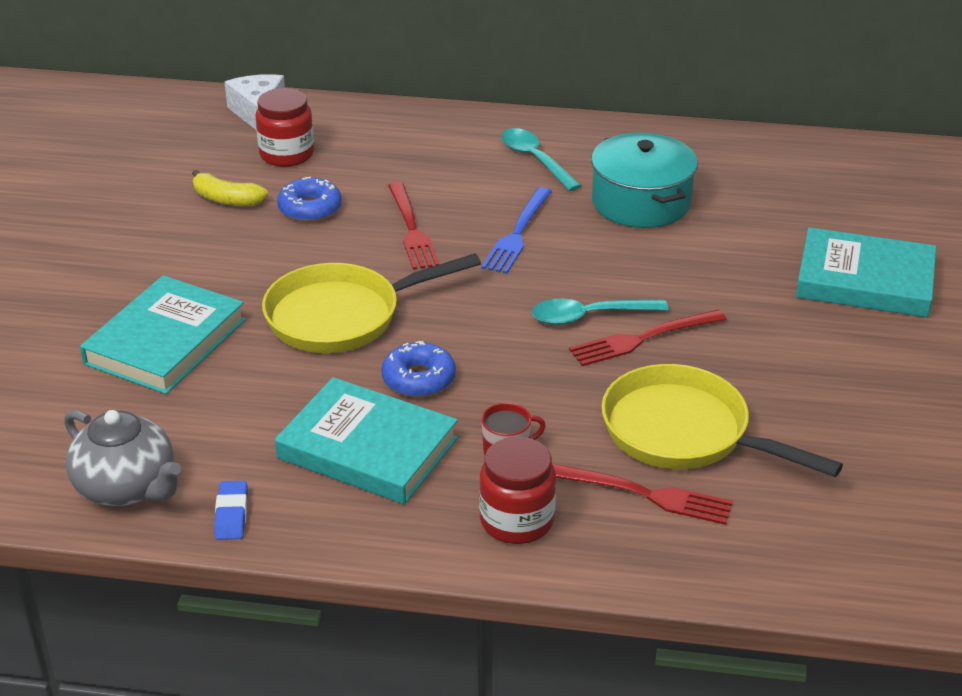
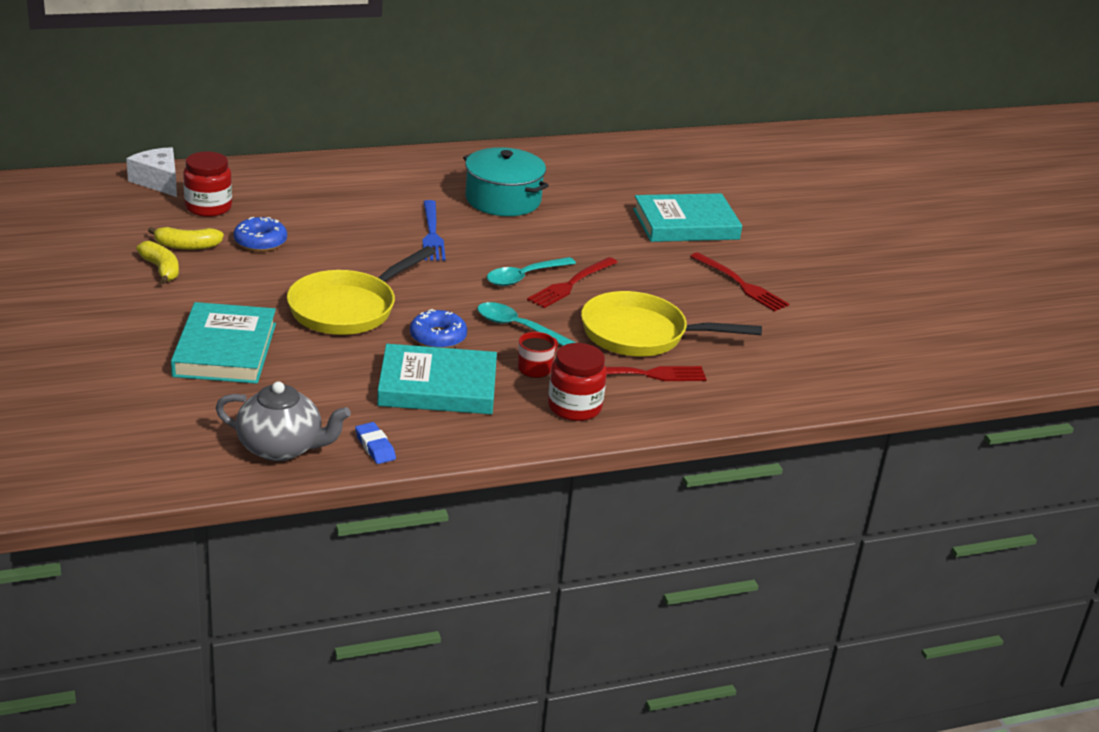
camera: 30 degrees left, 5 degrees down
red fork [388,182,440,270] -> red fork moved to [690,252,789,312]
turquoise spoon [501,128,582,191] -> turquoise spoon moved to [477,302,576,346]
none -> yellow banana [136,241,179,284]

